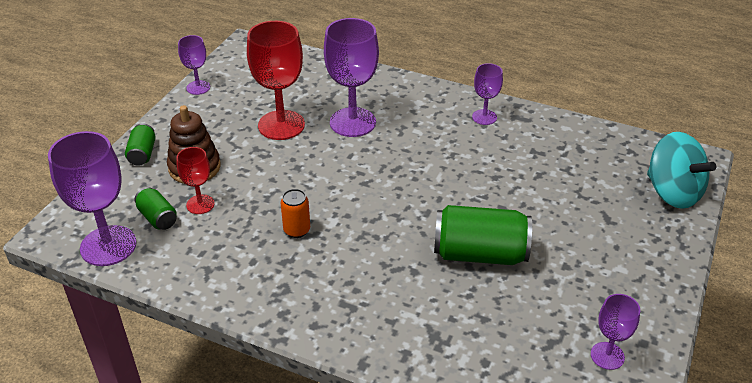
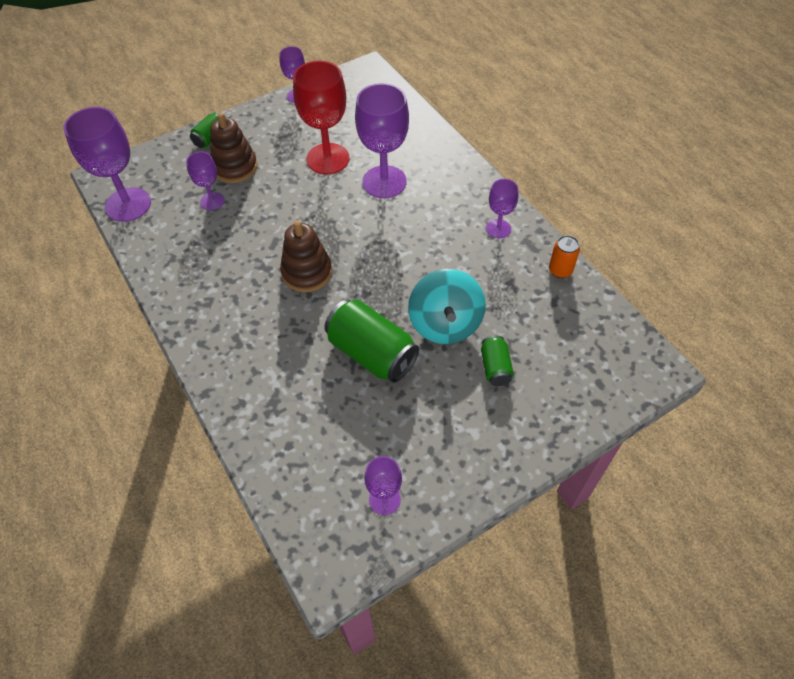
camera: 35 degrees right, 15 degrees up
green can [134,187,177,230] -> green can moved to [481,335,514,386]
red goblet [176,147,215,214] -> purple goblet [186,151,225,210]
orange can [281,189,310,238] -> orange can moved to [549,235,580,278]
turquoise spinning top [647,132,716,209] -> turquoise spinning top moved to [408,269,486,344]
none -> brown stacking toy [280,220,332,292]

